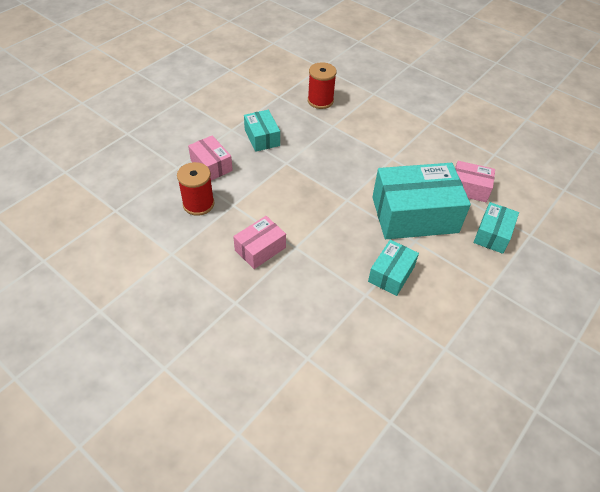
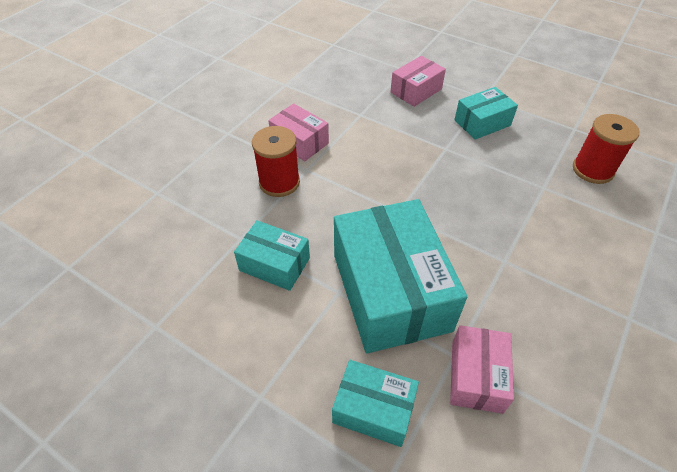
camera: 85 degrees right, 0 degrees up
red spool [177,162,214,216] -> red spool moved to [252,126,300,197]

